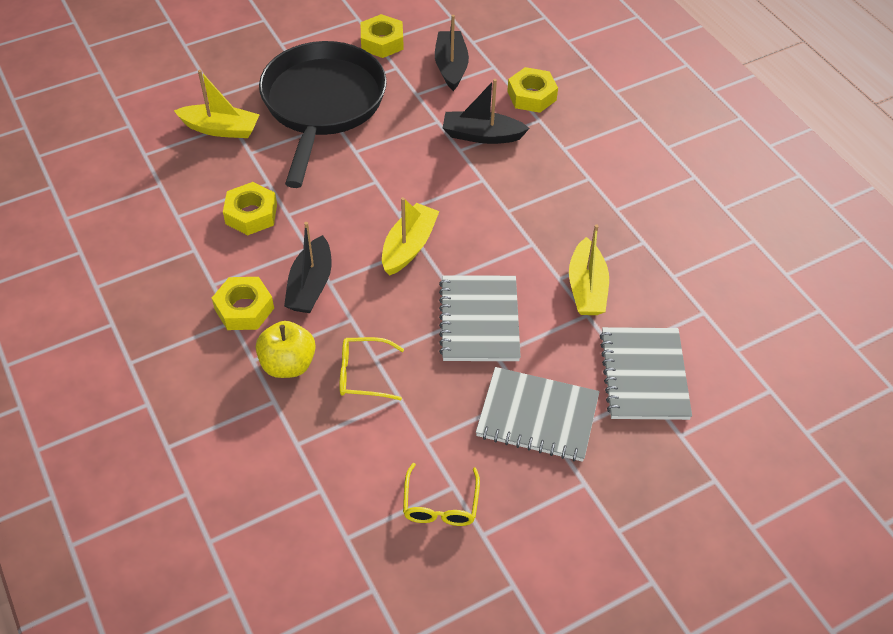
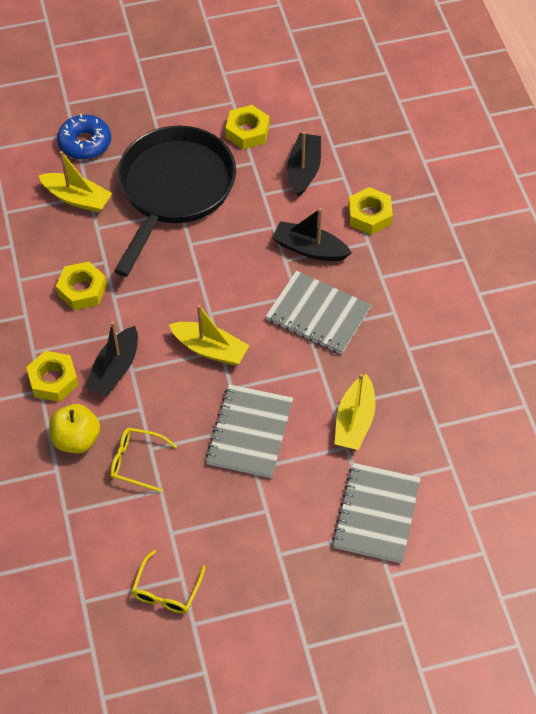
camera: 15 degrees right, 5 degrees up
yellow boat [382,197,439,275] -> yellow boat turned 75 degrees clockwise [169,305,249,365]
grey notebook [476,367,599,462] -> grey notebook moved to [266,271,372,354]
none -> blue donut [57,114,111,160]

